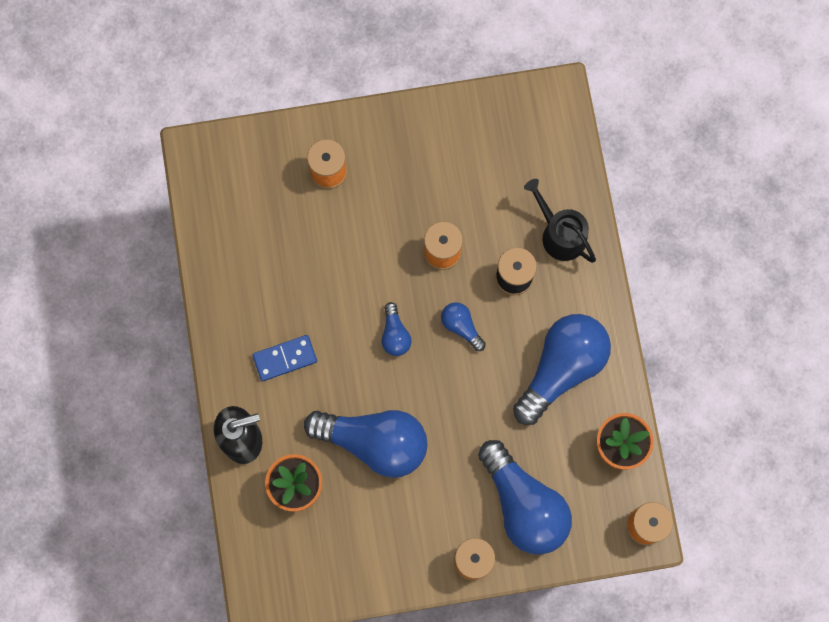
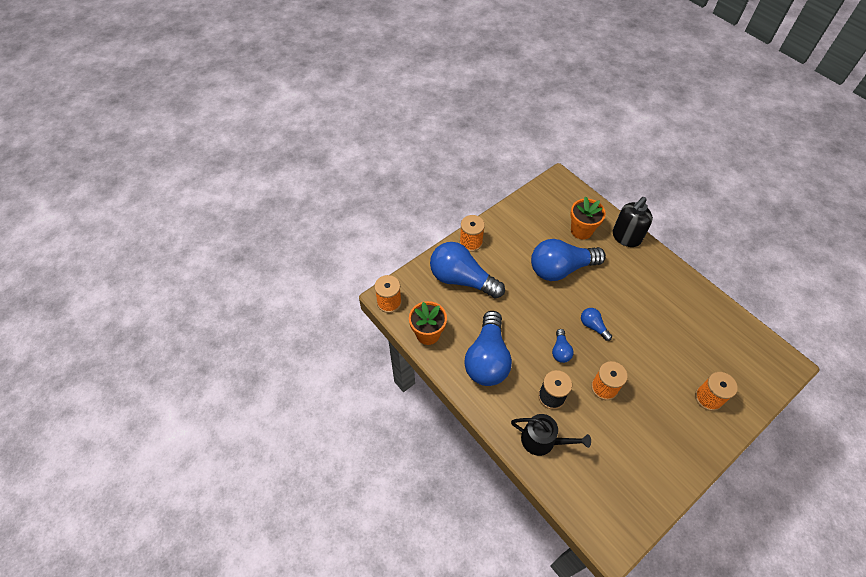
camera: 150 degrees right, 20 degrees down
blue domino [252,335,317,381] -> none
blue light bulb [441,302,486,351] -> blue light bulb turned 75 degrees clockwise [552,329,573,363]

